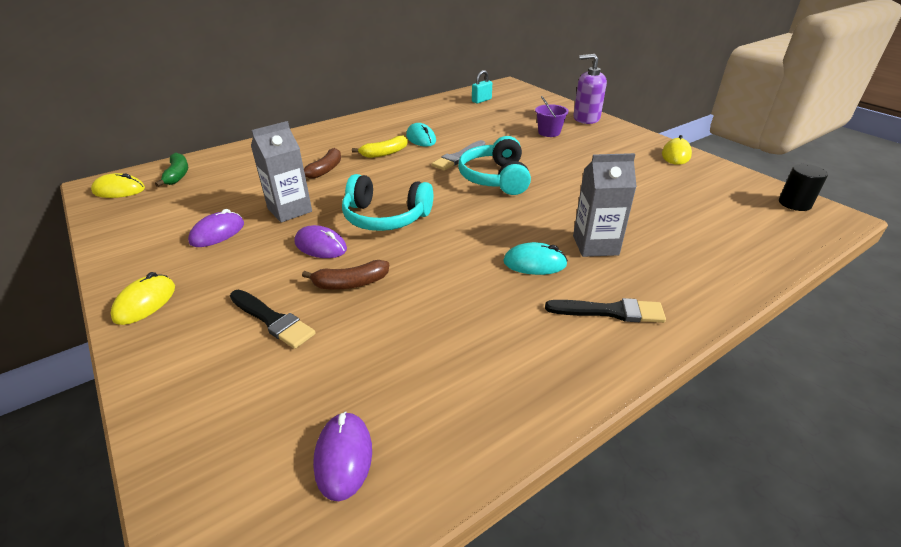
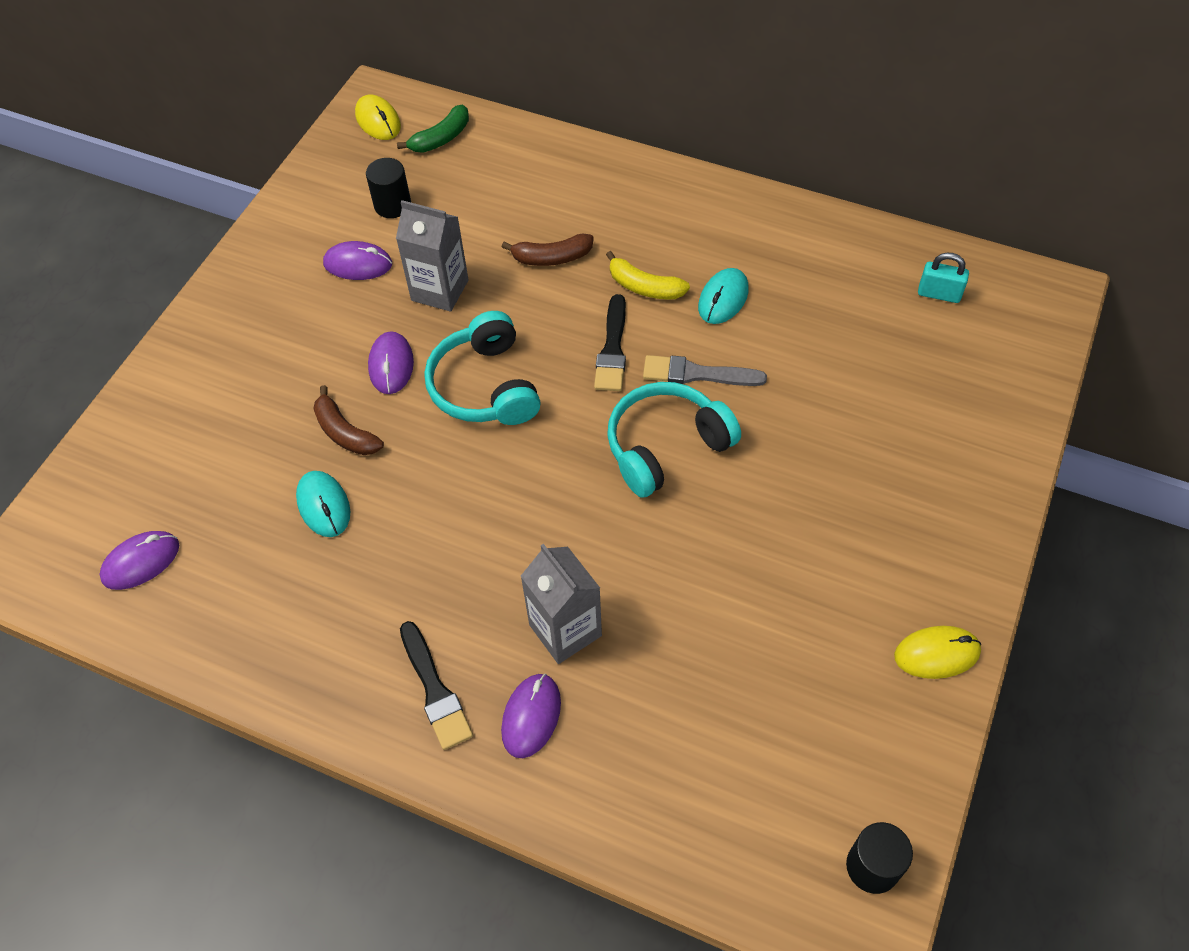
camera: 60 degrees right, 20 degrees up
yellow mouse [110,272,175,325] -> none
black brush [230,290,316,349] -> black brush moved to [594,294,626,391]
turquoise mouse [503,242,568,275] -> turquoise mouse moved to [296,471,350,537]
purple bucket [535,96,569,137] -> none
purple soap dispenser [573,54,607,124] -> none
none -> black cylinder [366,158,411,218]
none -> purple mouse [501,674,561,758]

